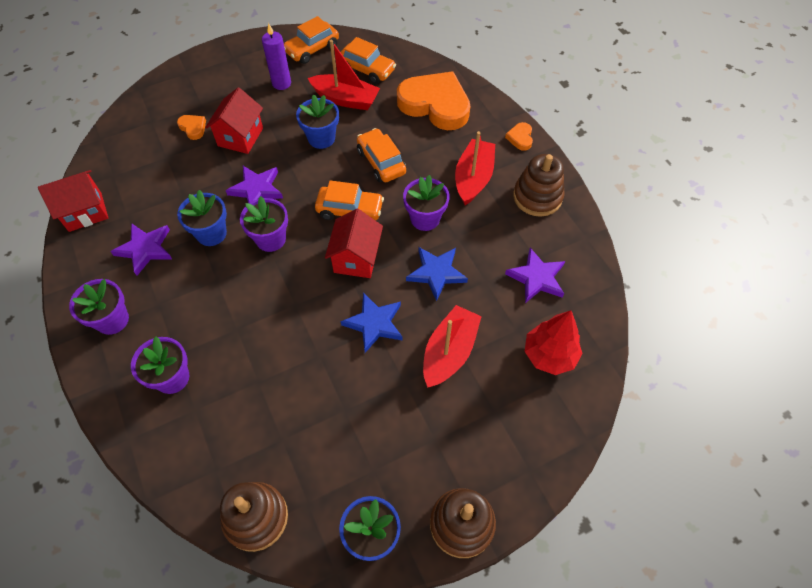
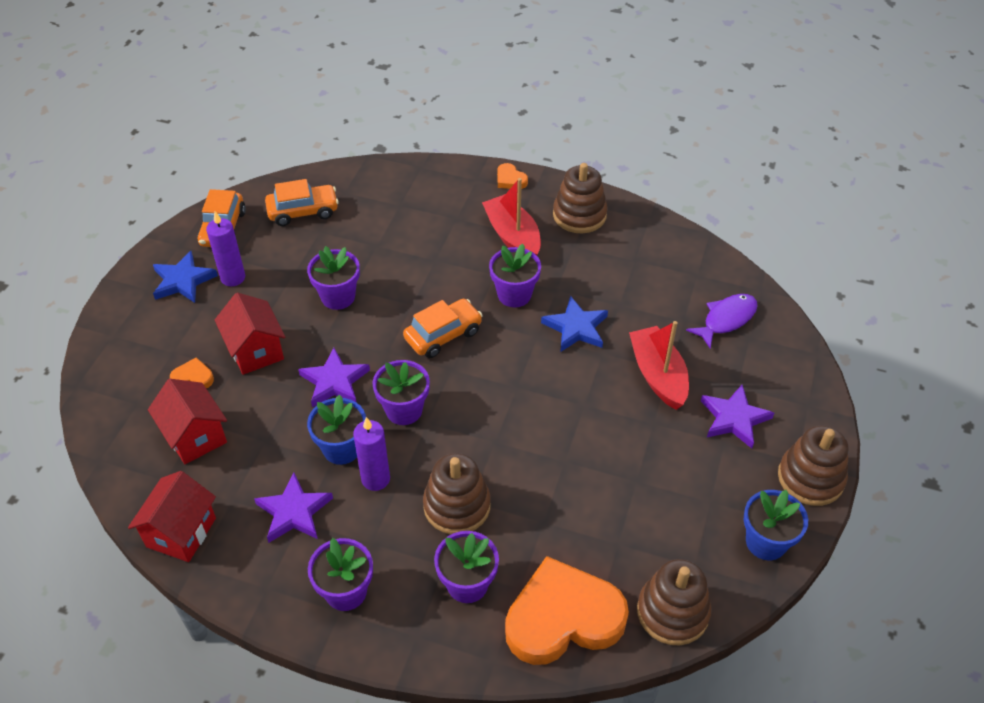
camera: 45 degrees left, 10 degrees down
blue flower pot [296,94,339,149] -> purple flower pot [307,246,360,310]
red boat [308,40,380,110] -> none
red house [325,209,383,278] -> red house moved to [148,379,227,464]
blue star [341,293,402,353] -> blue star moved to [153,251,218,303]
orange car [357,128,406,182] -> none
orange heart [397,71,470,130] -> orange heart moved to [505,556,629,665]
purple star [505,248,565,303] -> purple star moved to [701,385,774,448]
red tree [524,310,583,375] -> purple fish [686,294,758,349]
none -> purple candle [353,417,390,491]
none -> brown stacking toy [423,453,491,535]

